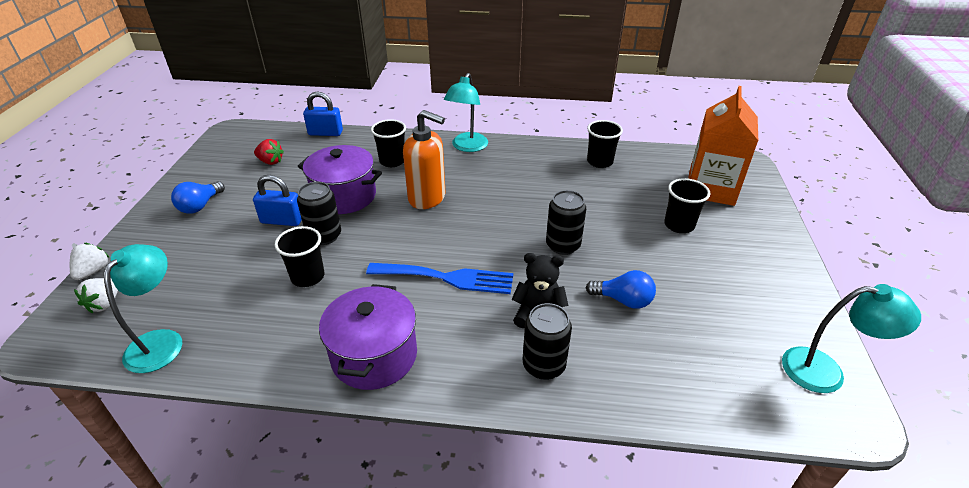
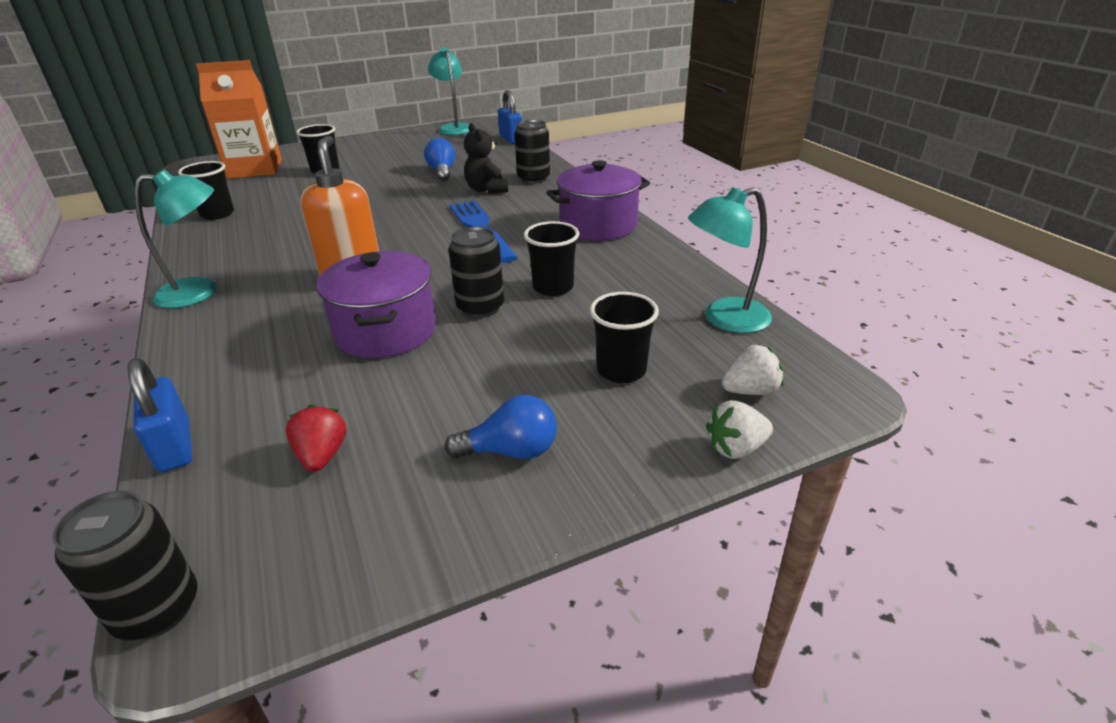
camera: 120 degrees left, 5 degrees down
blue padlock [253,175,302,226] -> blue padlock moved to [498,90,522,144]
black cup [371,119,406,167] -> black cup moved to [590,292,659,383]
black can [546,190,586,255] -> black can moved to [52,491,197,640]

